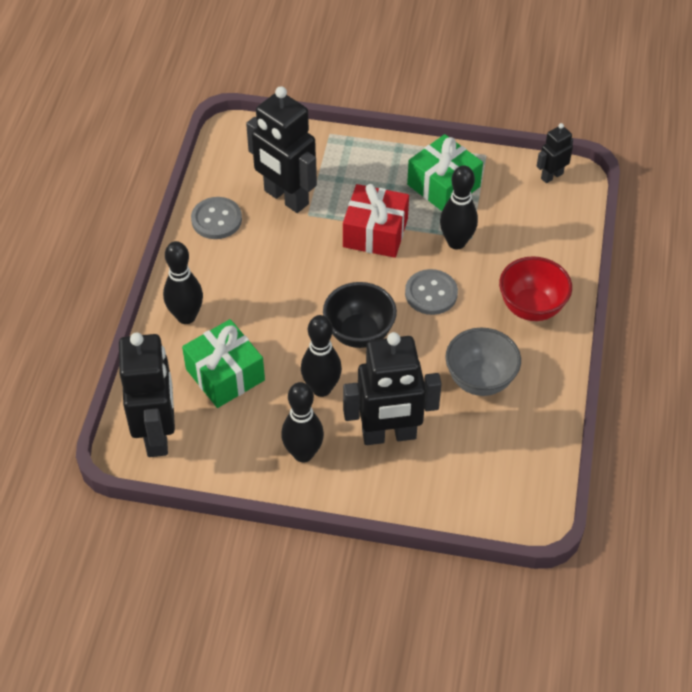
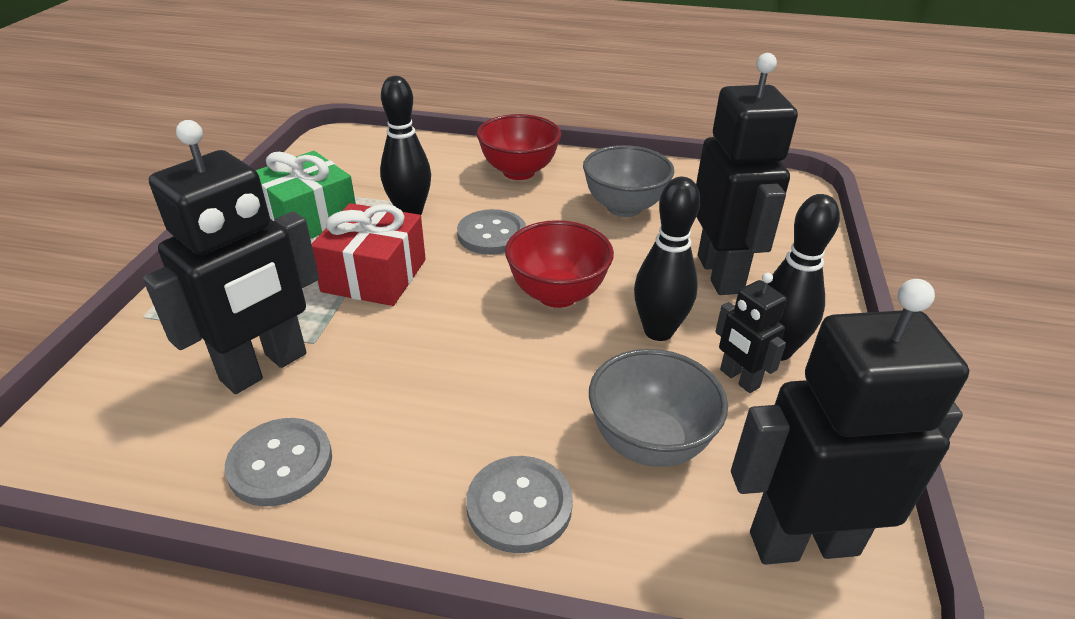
camera: 90 degrees left, 15 degrees down
black bowling pin [163,241,203,324] -> grey button [466,456,573,553]
green gift [182,319,265,408] -> grey bowl [589,349,728,467]
black bowl [323,282,397,348] -> red bowl [505,220,614,308]
black robot [537,123,573,183] -> black robot moved to [715,272,787,393]

